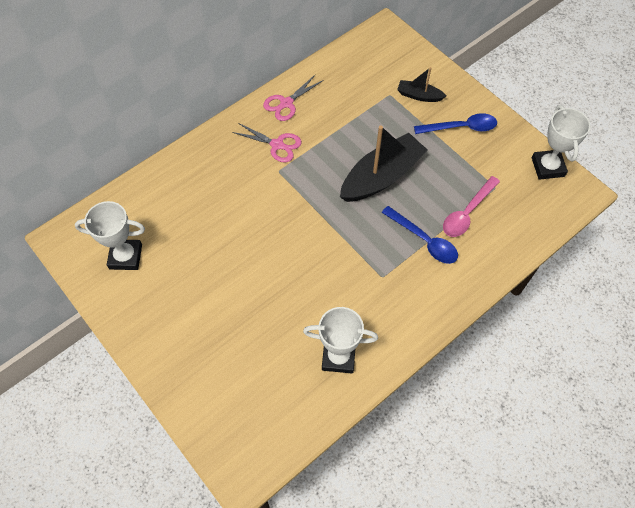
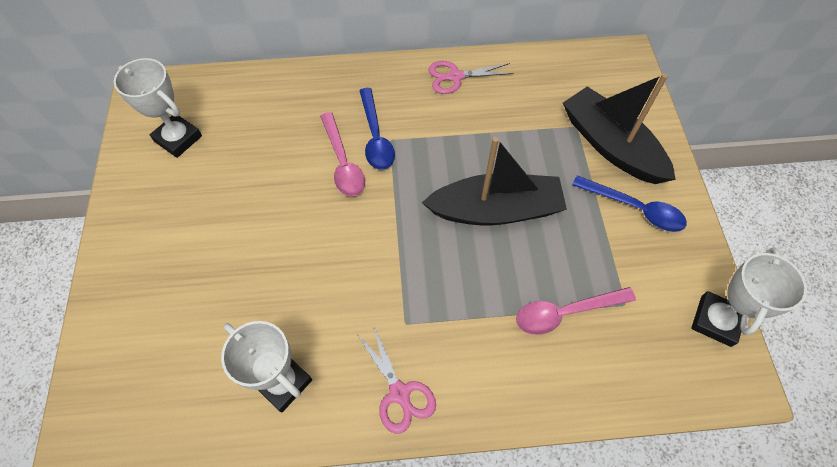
camera: 35 degrees right, 0 degrees up
pink scissors [232,123,302,162] -> pink scissors moved to [357,325,436,434]
blue spoon [382,206,458,264] -> blue spoon moved to [359,88,395,170]
black boat [397,67,446,102] -> black boat [563,73,676,184], size x1.99
none -> pink spoon [320,112,365,197]

